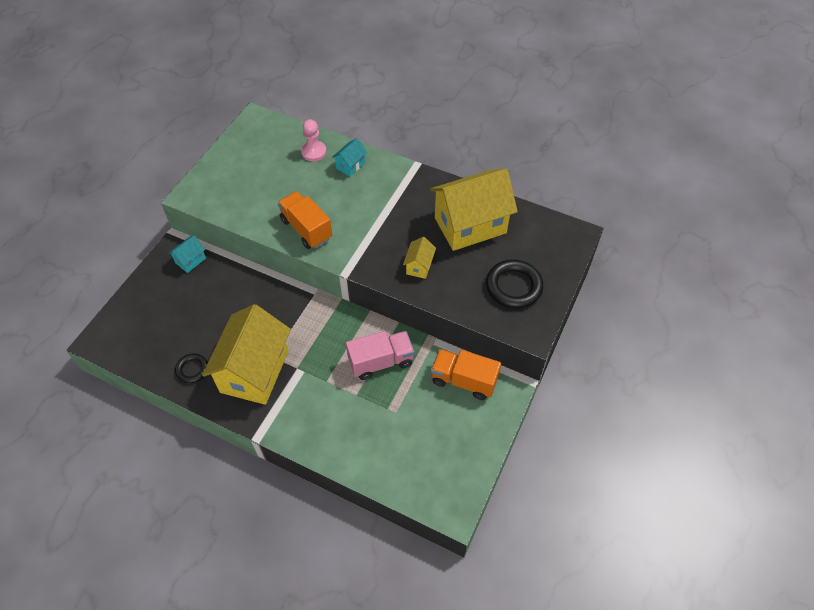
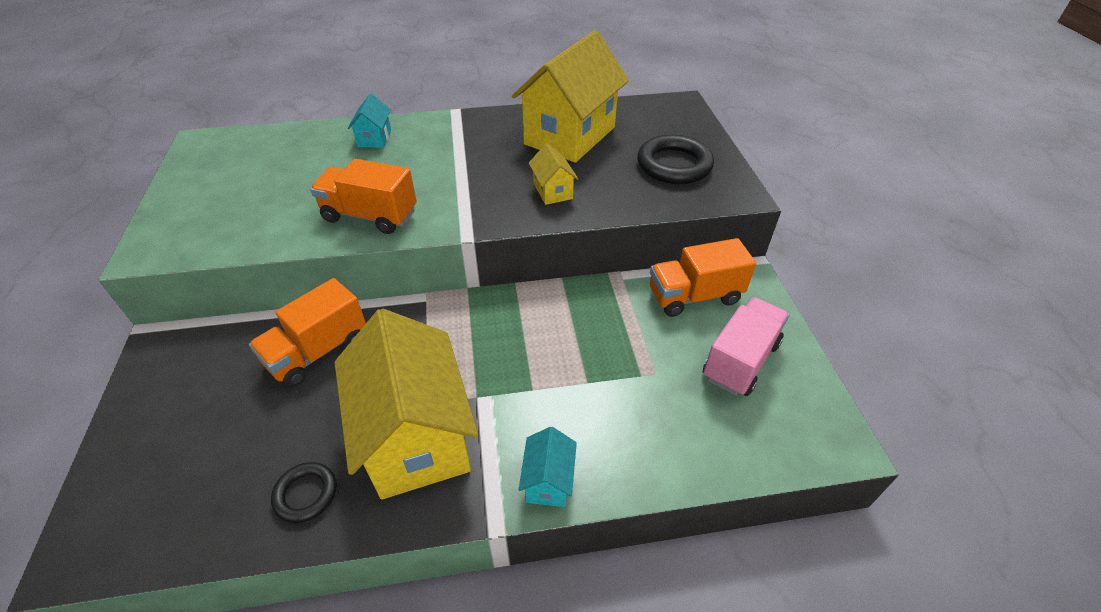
camera: 35 degrees left, 10 degrees down
turquoise house [168,235,206,273] -> turquoise house moved to [519,427,577,507]
pink pawn [301,119,327,161] -> none
pink truck [346,331,414,380] -> pink truck moved to [703,297,789,396]
none -> orange truck [249,278,366,387]

